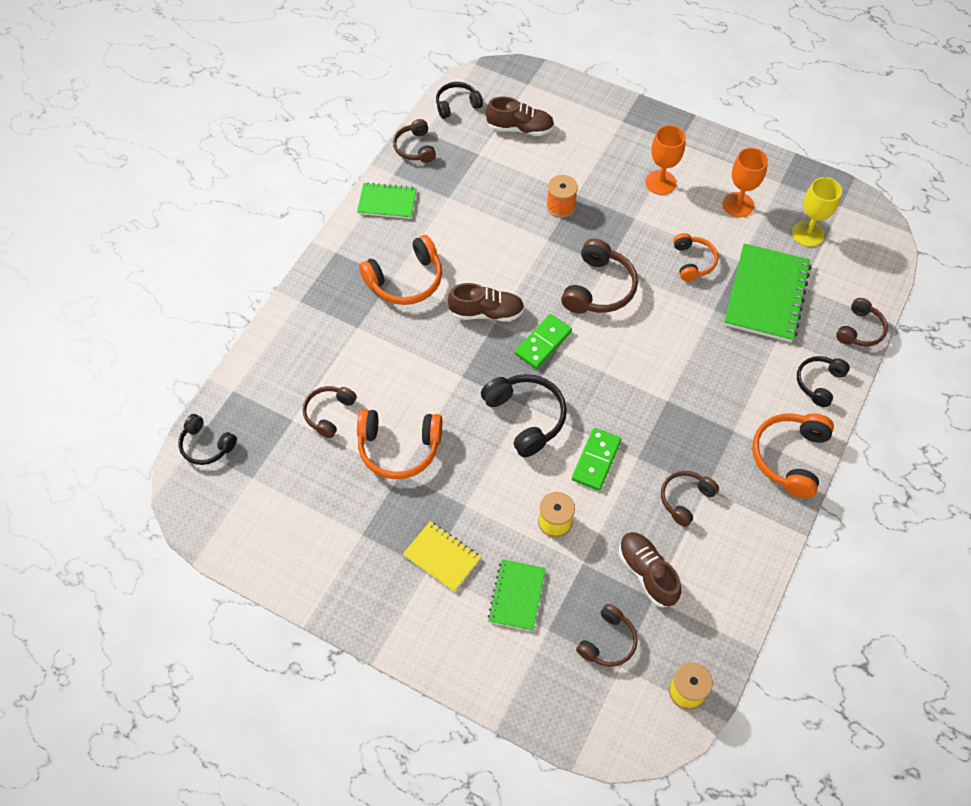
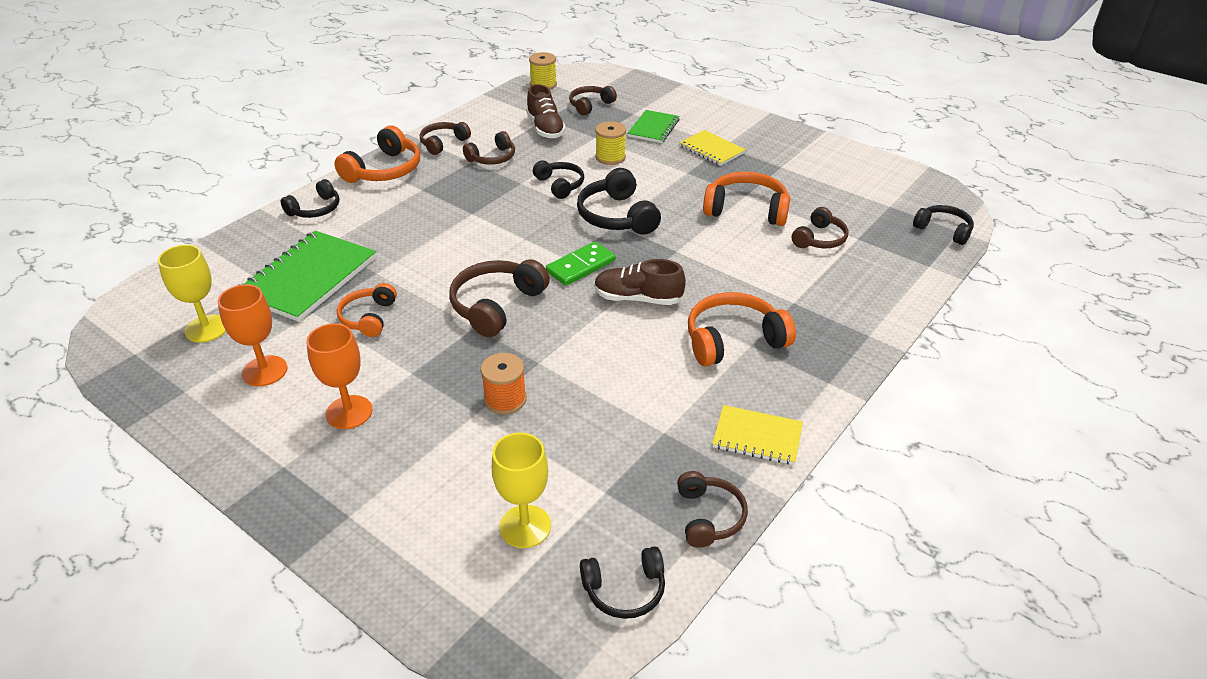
camera: 170 degrees left, 20 degrees down
green notebook [357,183,417,219] -> yellow notebook [712,405,803,465]
brown shoe [486,97,554,136] -> yellow goblet [492,432,551,548]
green domino [572,428,622,491] -> black headphones [533,160,584,199]
brown headphones [836,298,888,346] -> brown headphones moved to [420,122,471,155]

